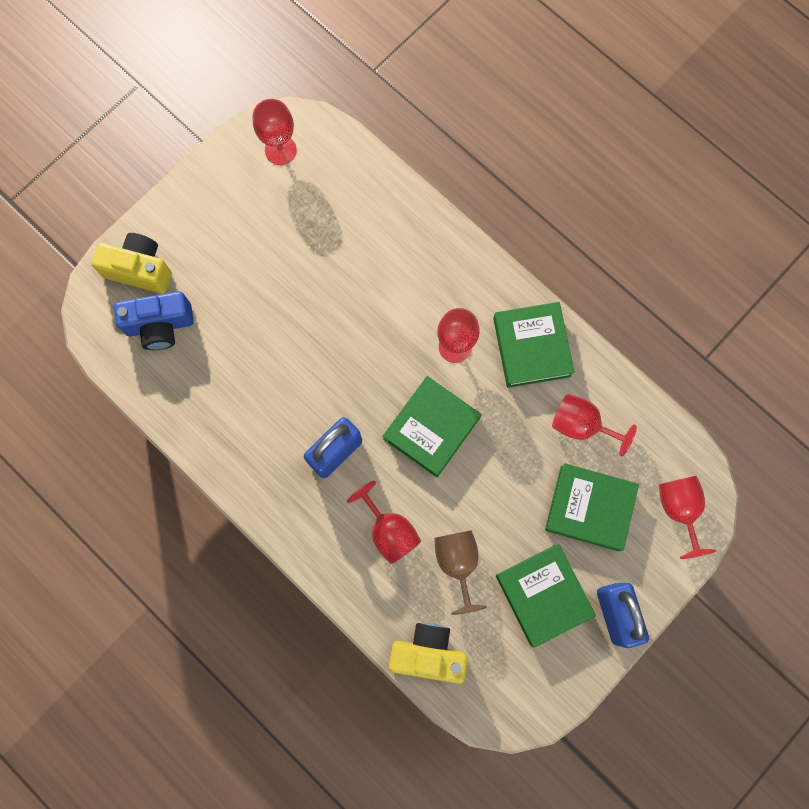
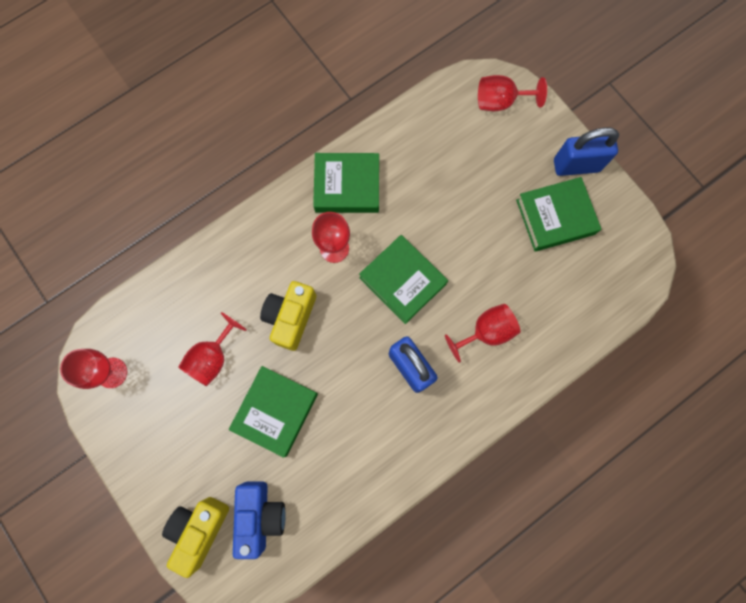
camera: 80 degrees left, 0 degrees up
yellow camera [389,623,468,684] -> yellow camera moved to [260,281,316,351]
brown goblet [434,530,487,615] -> none
green book [545,463,639,551] -> green book moved to [229,366,318,458]
red goblet [552,394,637,457] -> red goblet moved to [178,312,247,386]

